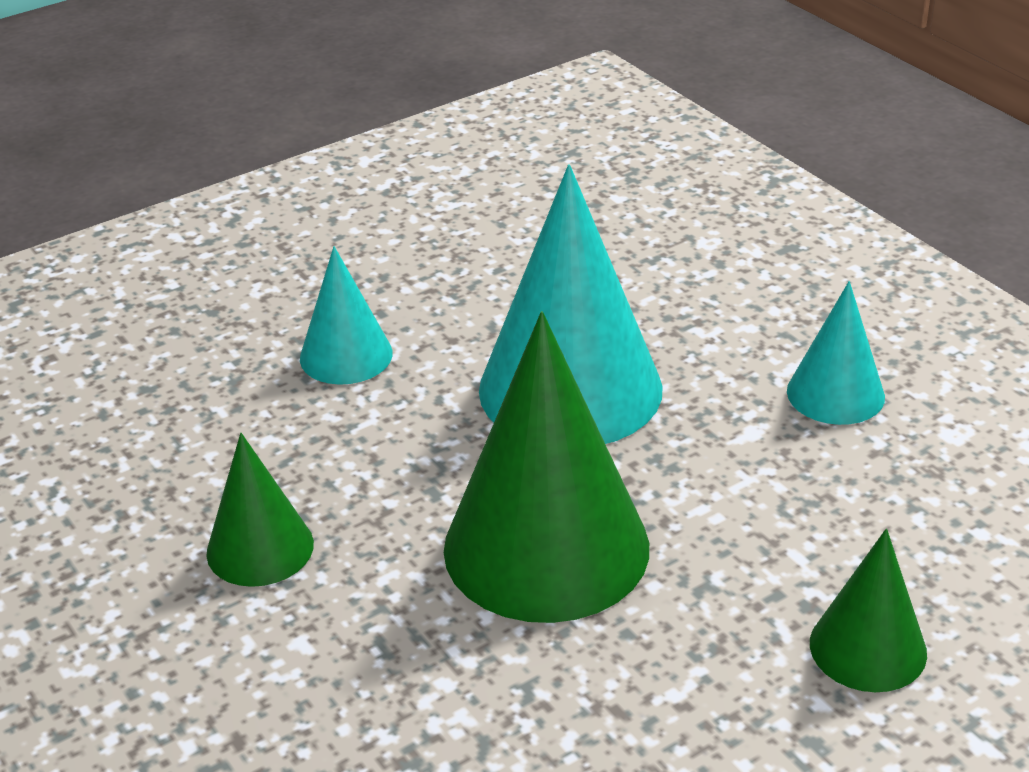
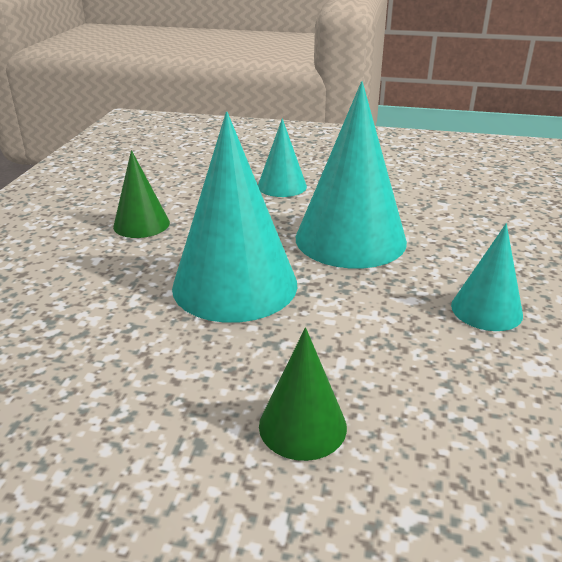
camera: 45 degrees right, 5 degrees down
green cone [444,311,649,623] -> turquoise cone [172,112,297,323]

